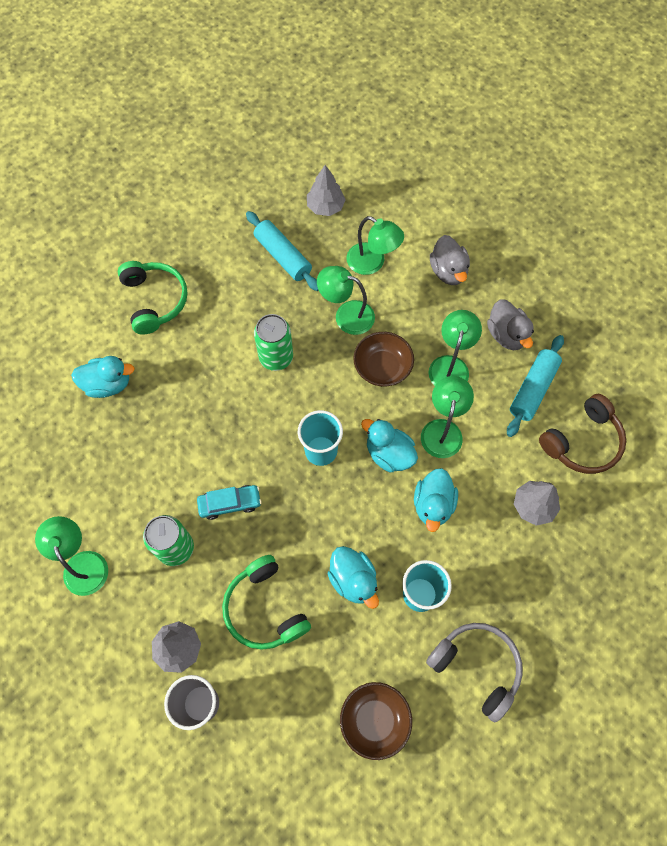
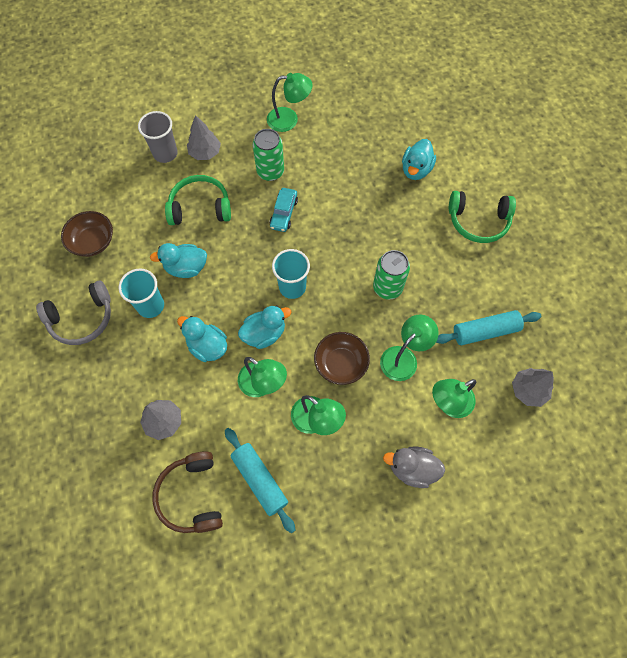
camera: 115 degrees right, 0 degrees up
grey duck [487,299,534,350] -> none

